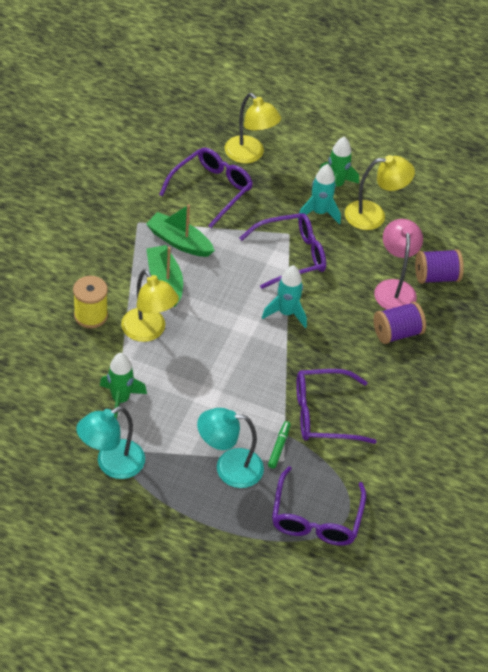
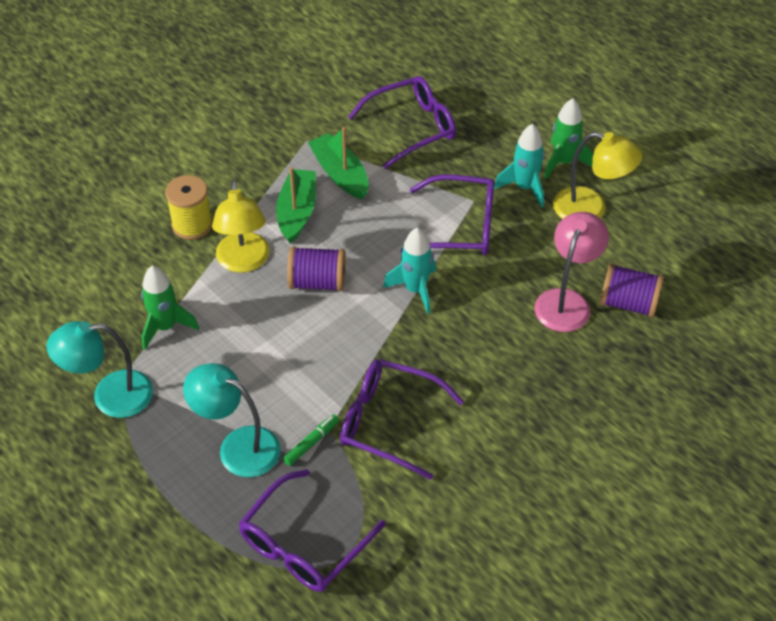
camera: 30 degrees right, 0 degrees up
yellow lamp [225,93,281,163] -> none
purple spool [373,302,426,344] -> purple spool moved to [287,246,346,292]

